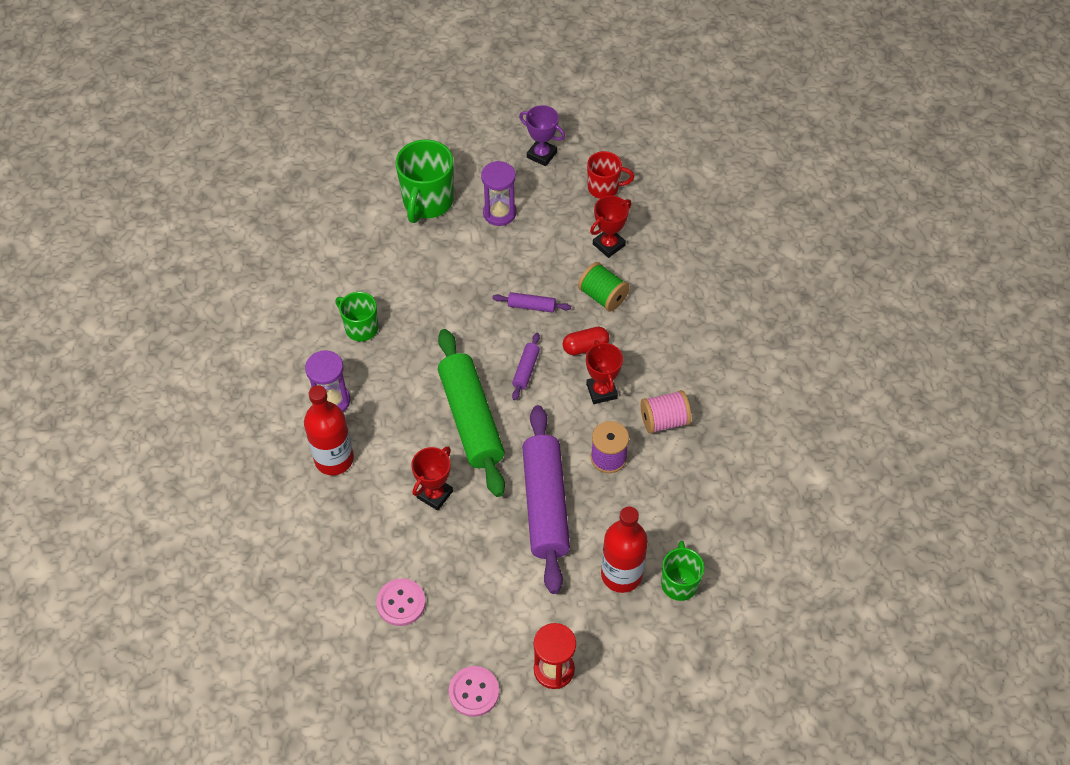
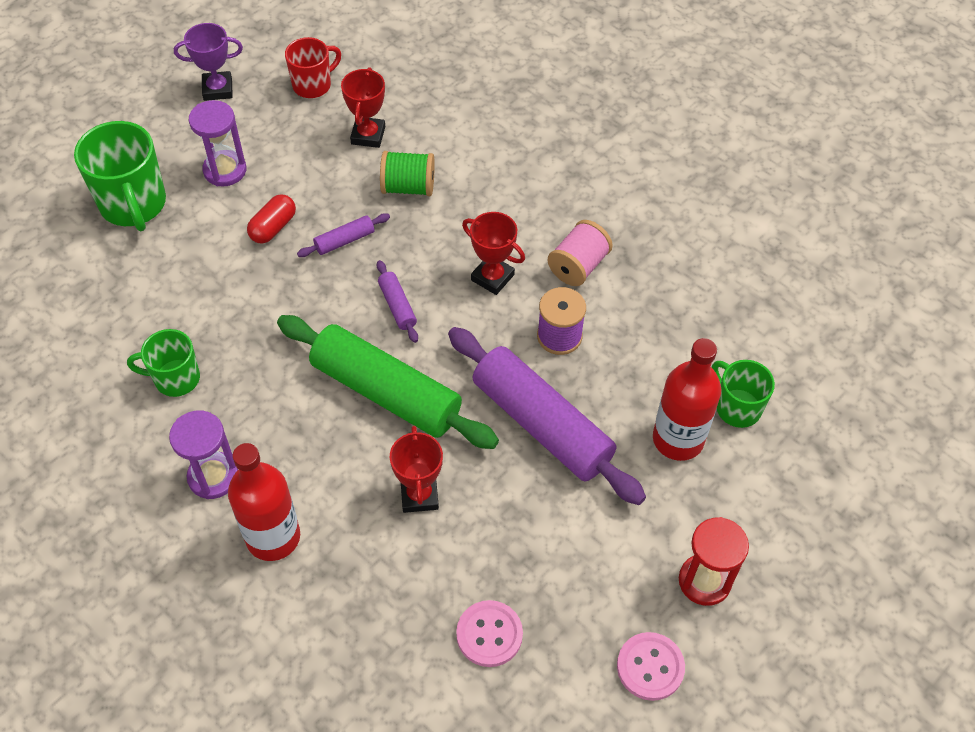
camera: 40 degrees left, 0 degrees up
red capsule [563,327,610,355] -> red capsule moved to [247,194,296,244]

